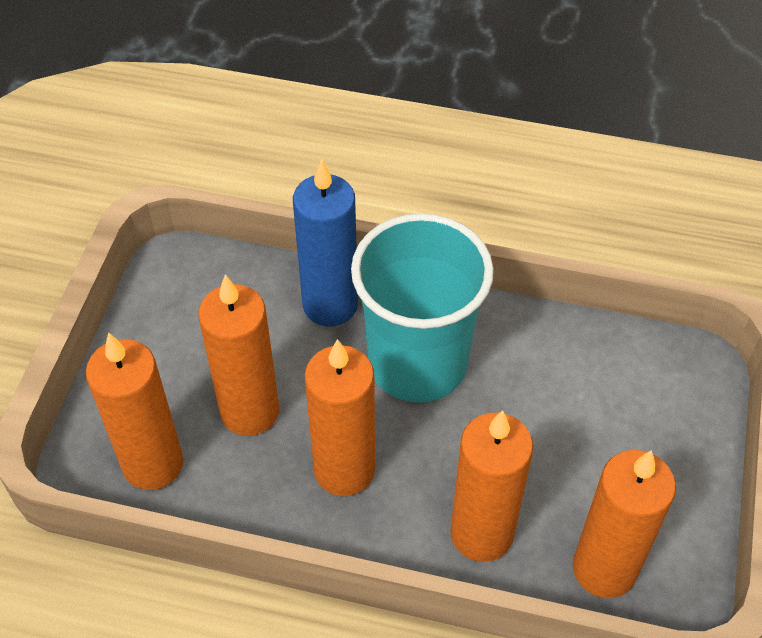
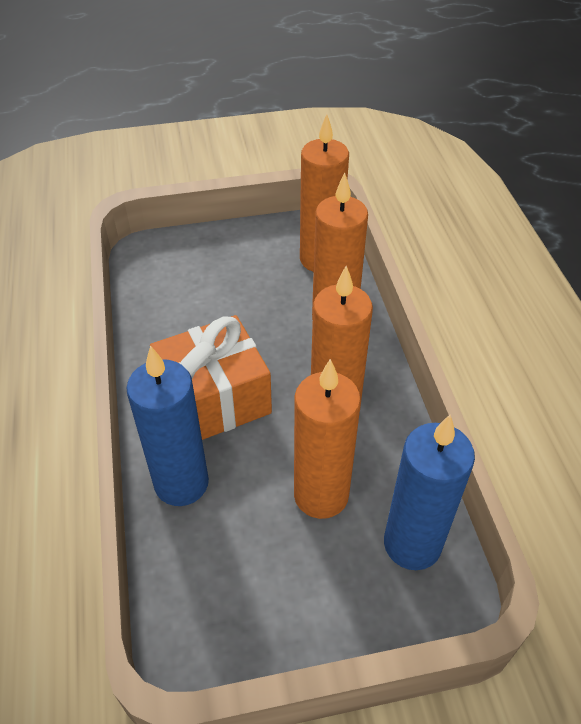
camera: 115 degrees left, 5 degrees down
orange candle [86,332,183,490] -> blue candle [384,414,475,570]
turquoise cup [351,213,494,403] -> orange gift [150,315,272,440]

